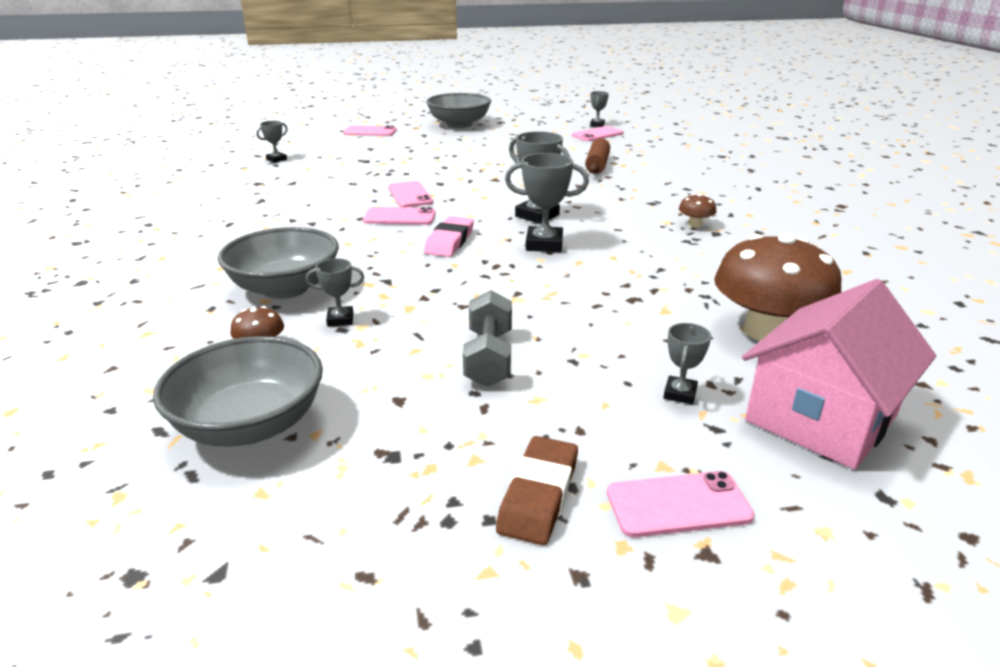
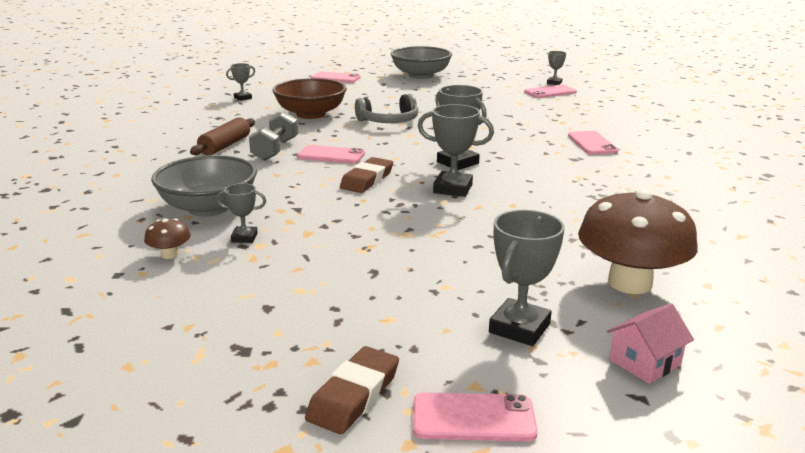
camera: 10 degrees right, 5 degrees down
grey bowl [153,336,323,446] -> none
pink phone [388,181,433,207] -> pink phone moved to [568,131,618,155]
pink eraser [424,216,474,257] -> brown eraser [340,157,393,193]
grey dumbbell [463,290,512,387] -> grey dumbbell moved to [249,111,298,161]
brown rolling pin [585,138,610,174] -> brown rolling pin moved to [190,117,255,155]
grey trophy [663,323,711,404] -> grey trophy [489,210,564,346], size x1.76
brown mushroom [679,193,716,228] -> none
pink house [742,279,936,470] -> pink house [607,303,694,384], size x0.47
none -> brown bowl [273,78,347,119]
none -> grey headphones [355,94,418,123]

